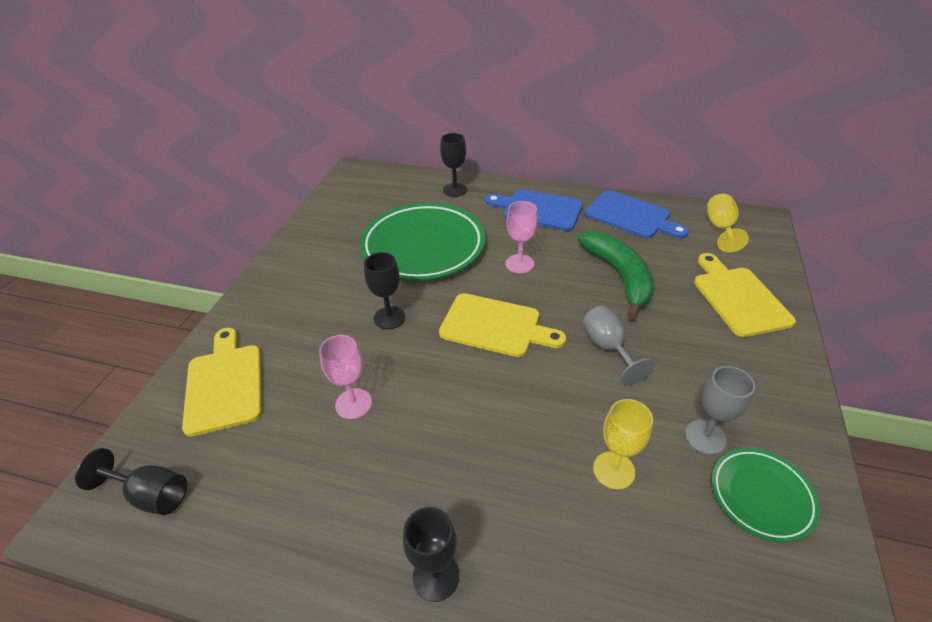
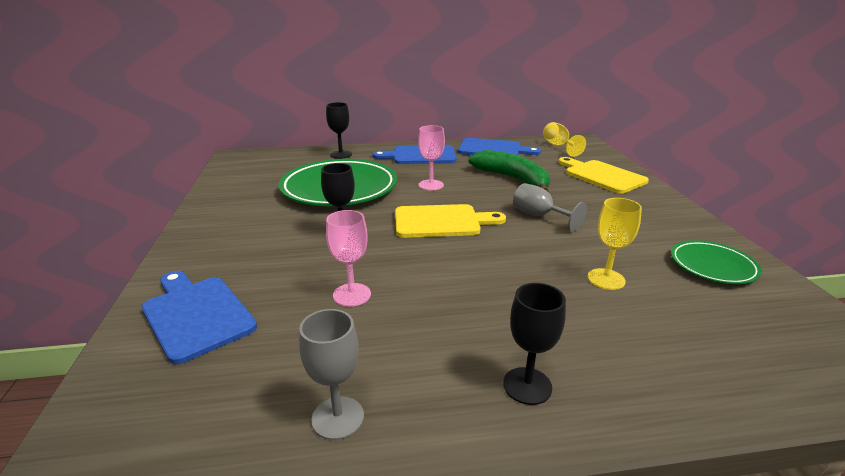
camera: 25 degrees left, 15 degrees down
black goblet [75,448,187,515] -> none
yellow cutting board [182,328,262,437] -> blue cutting board [142,271,257,364]
grey goblet [685,366,755,455] -> grey goblet moved to [299,309,364,440]

